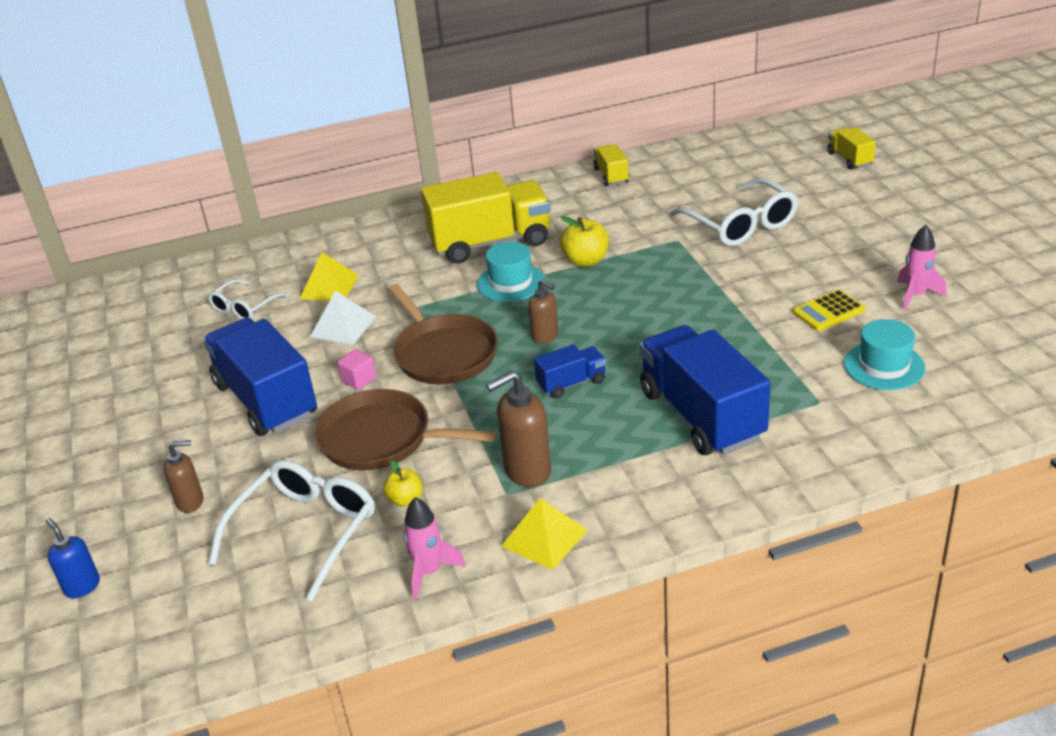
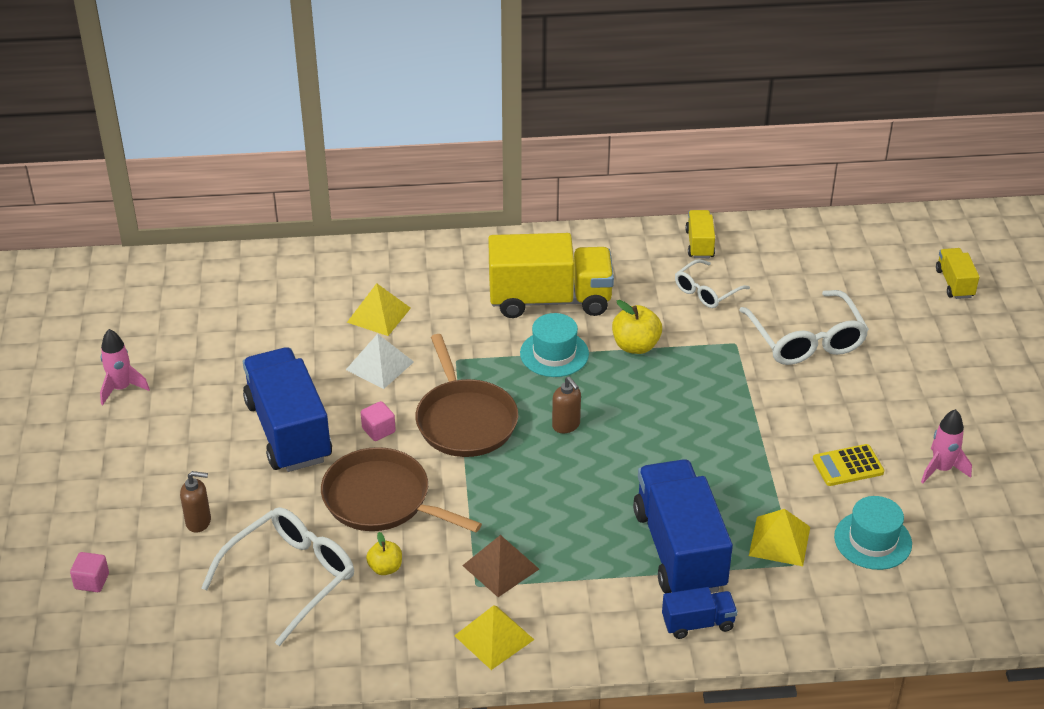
camera: 10 degrees right, 5 degrees up
blue soap dispenser [46,518,100,598] -> pink cube [70,552,109,592]
white glasses [208,279,289,319] -> white glasses moved to [675,259,750,308]
pink rocket [404,497,466,599] -> pink rocket moved to [100,329,150,405]
brown soap dispenser [486,370,551,487] -> brown pyramid [462,535,539,597]
blue truck [534,344,606,398] -> blue truck moved to [662,587,738,639]
none -> yellow pyramid [749,509,810,566]

